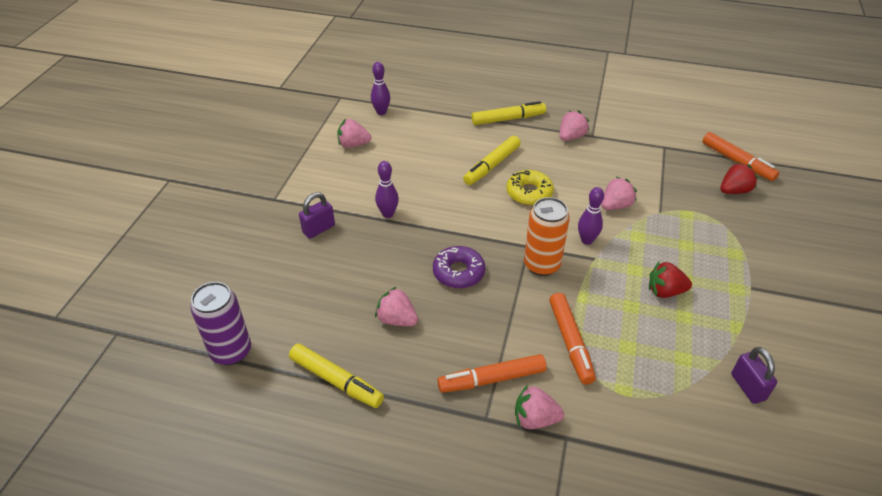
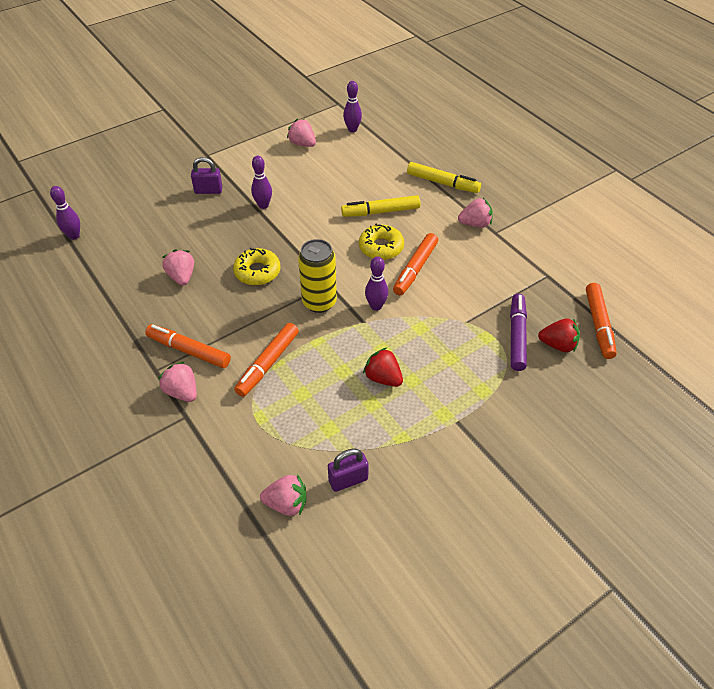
camera: 40 degrees right, 5 degrees up
purple can [190,282,251,365] -> purple bowling pin [50,186,80,240]
yellow marker [289,344,384,408] -> none
purple donut [433,246,485,289] -> yellow donut [233,248,281,285]
orange can [524,197,570,276] -> yellow can [298,239,337,313]
pink strawberry [601,177,637,210] -> pink strawberry moved to [260,474,306,516]
purple padlock [731,347,777,404] -> purple padlock turned 45 degrees clockwise [328,449,369,492]
none -> orange marker [393,233,438,295]
none -> purple marker [510,294,527,371]

